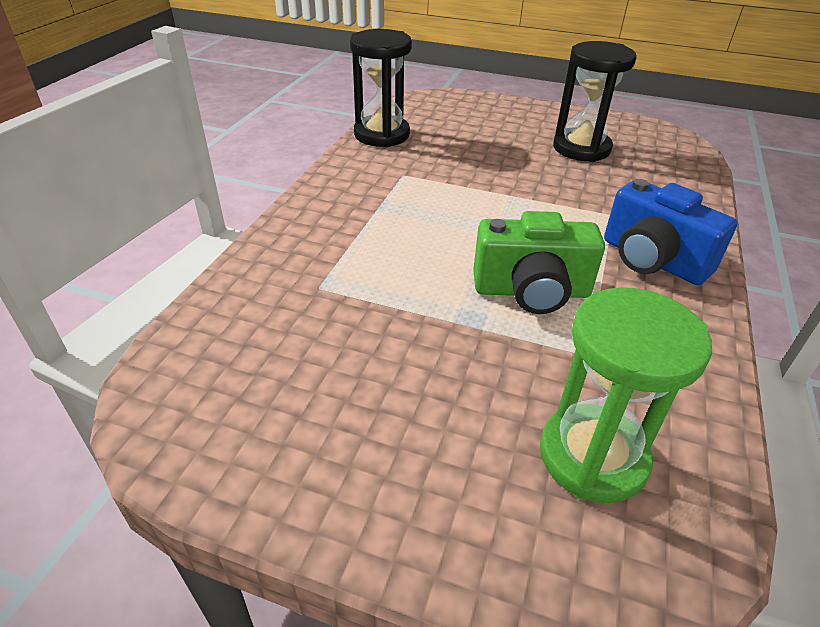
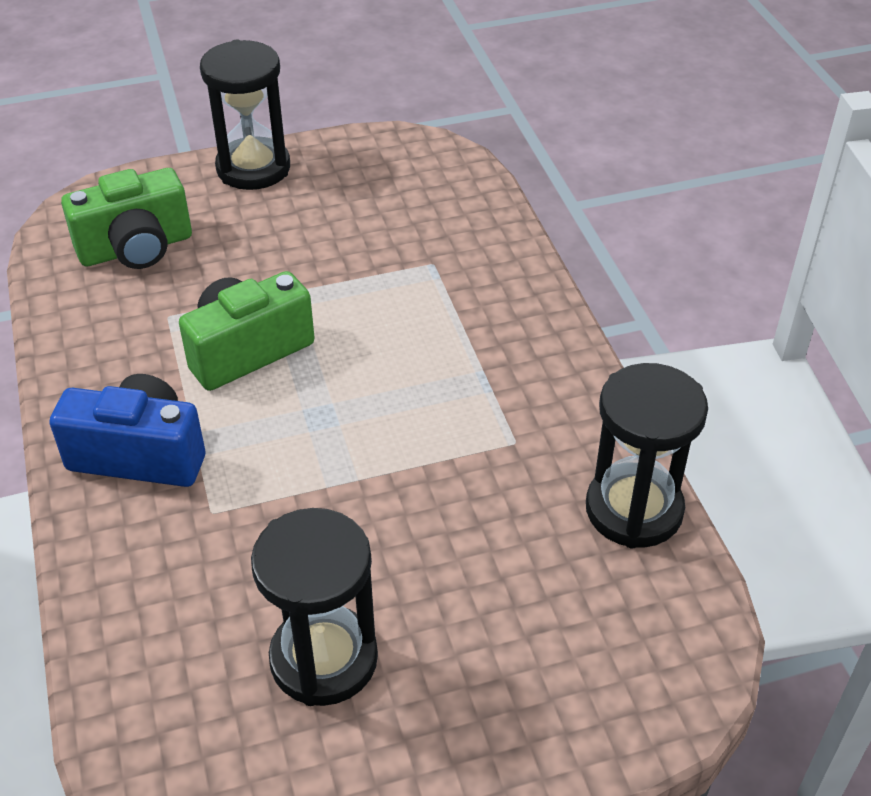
camera: 145 degrees right, 5 degrees up
green hourglass [540,287,712,503] -> green camera [61,168,192,269]
none -> black hourglass [200,40,290,190]

